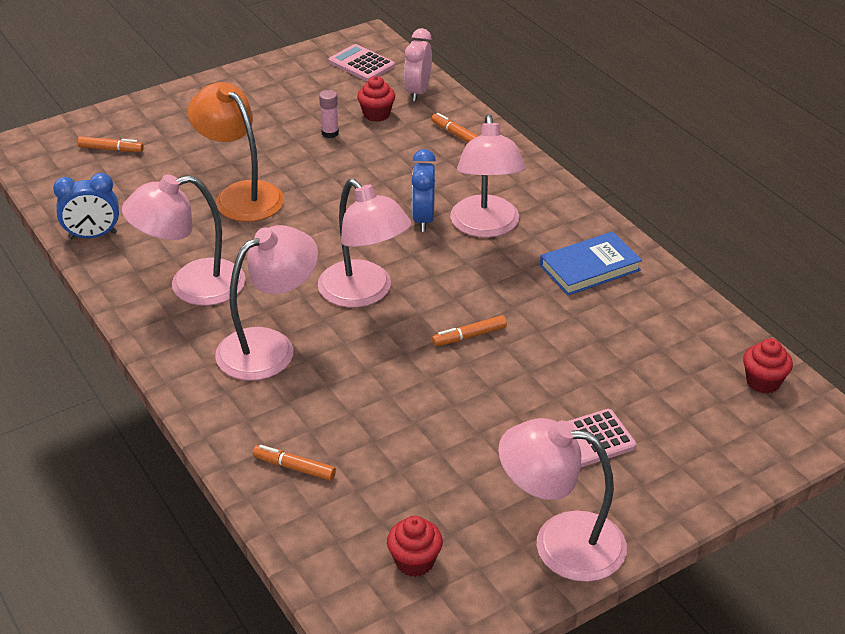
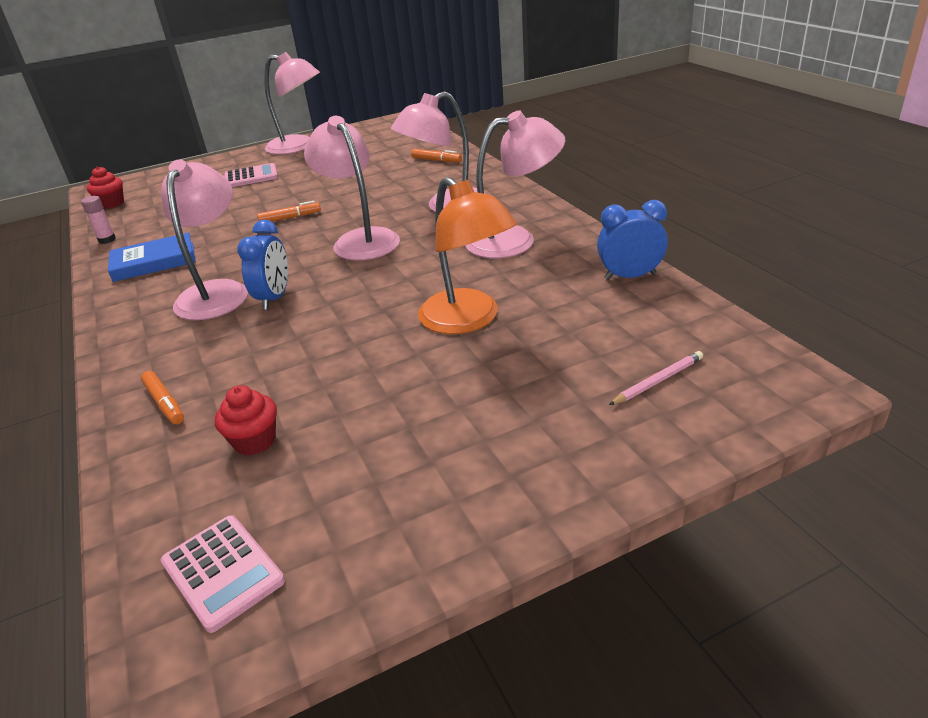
camera: 170 degrees left, 5 degrees down
orange marker [78,136,144,152] -> pink pencil [609,351,703,405]
pink glue stick [319,90,339,138] -> pink glue stick moved to [81,196,116,244]
red cupcake [387,516,443,577] -> none
pink clock [404,28,432,102] -> none

